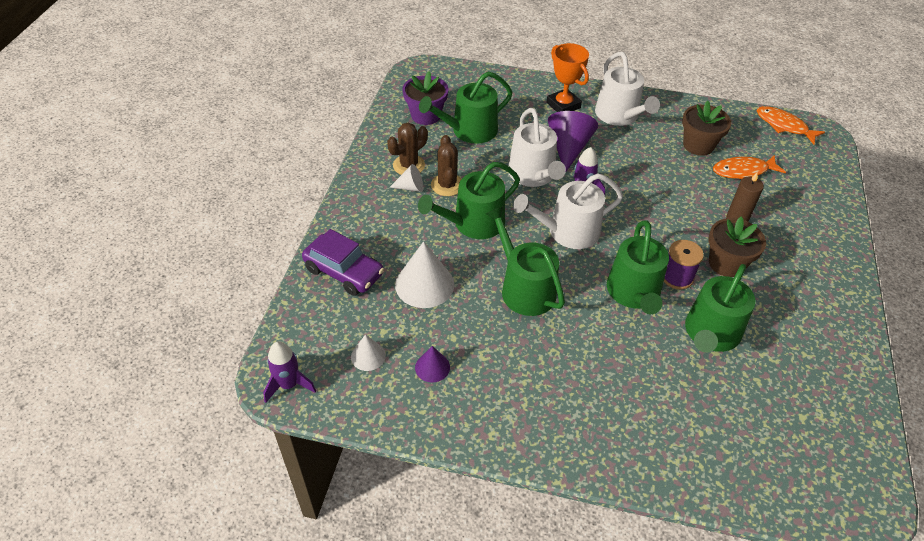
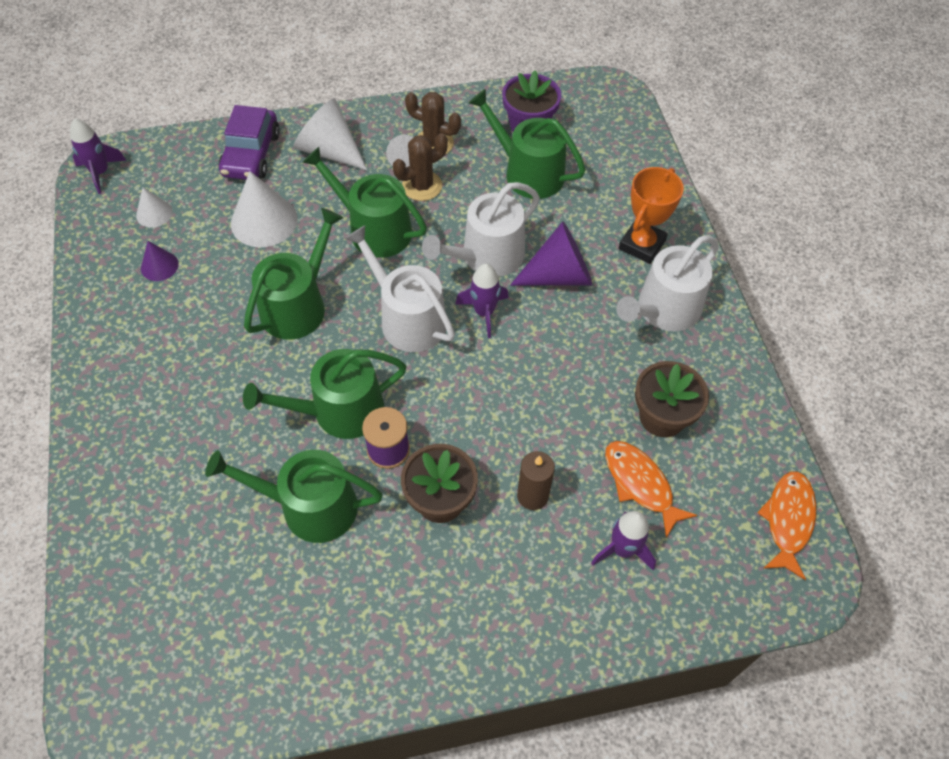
camera: 65 degrees right, 10 degrees up
none -> white cone [293,98,367,170]
none -> purple rocket [591,511,656,571]

